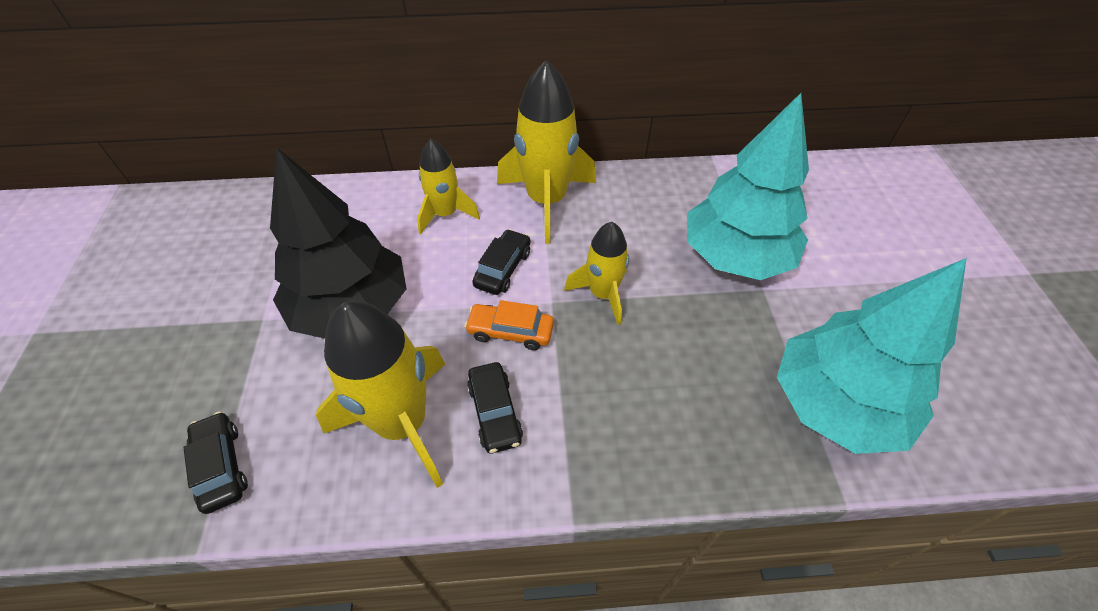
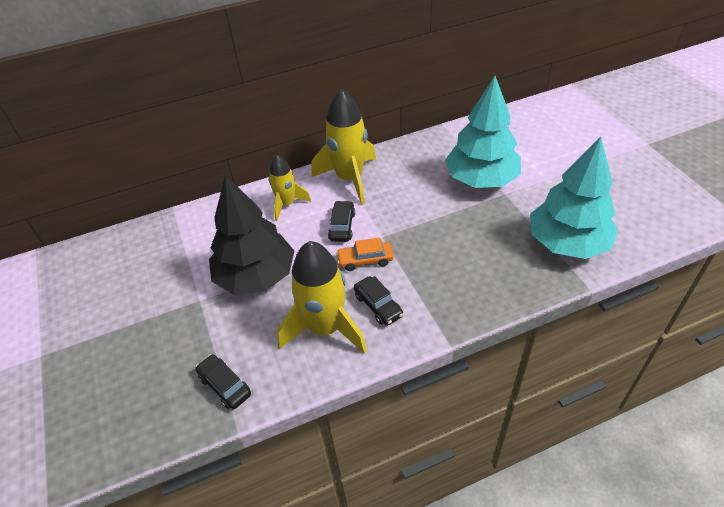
camera: 15 degrees left, 5 degrees down
yellow rocket [564,222,629,325] -> none

